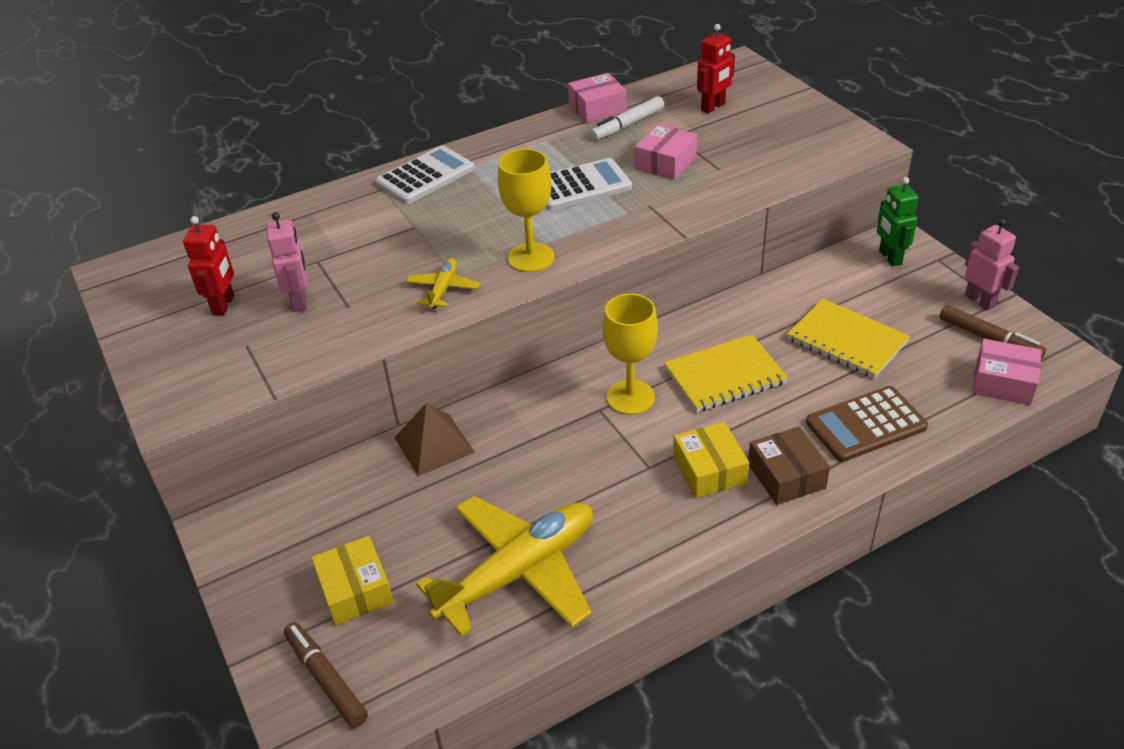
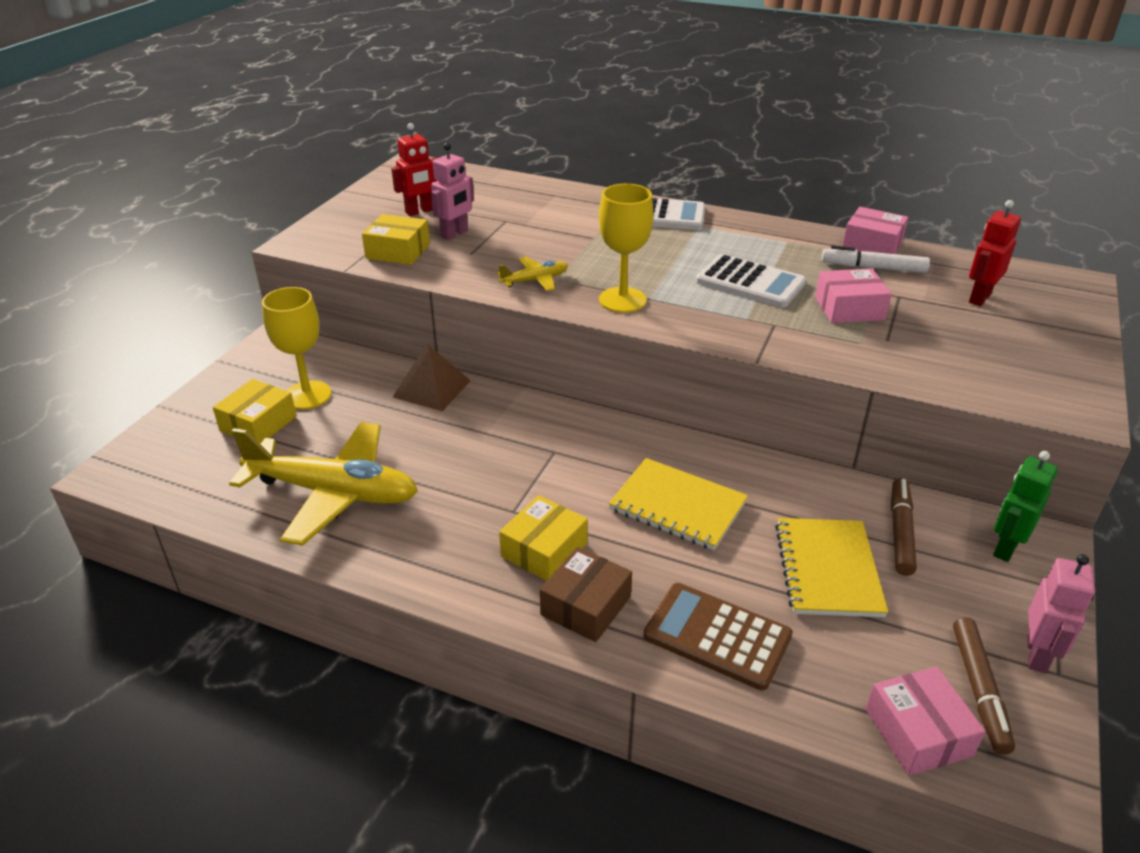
camera: 50 degrees right, 5 degrees down
brown marker [284,622,368,728] -> brown marker moved to [891,478,917,576]
yellow goblet [603,294,658,415] -> yellow goblet moved to [262,287,331,409]
red robot [697,24,735,113] -> red robot turned 120 degrees clockwise [969,200,1021,306]
none -> yellow box [362,214,430,265]

